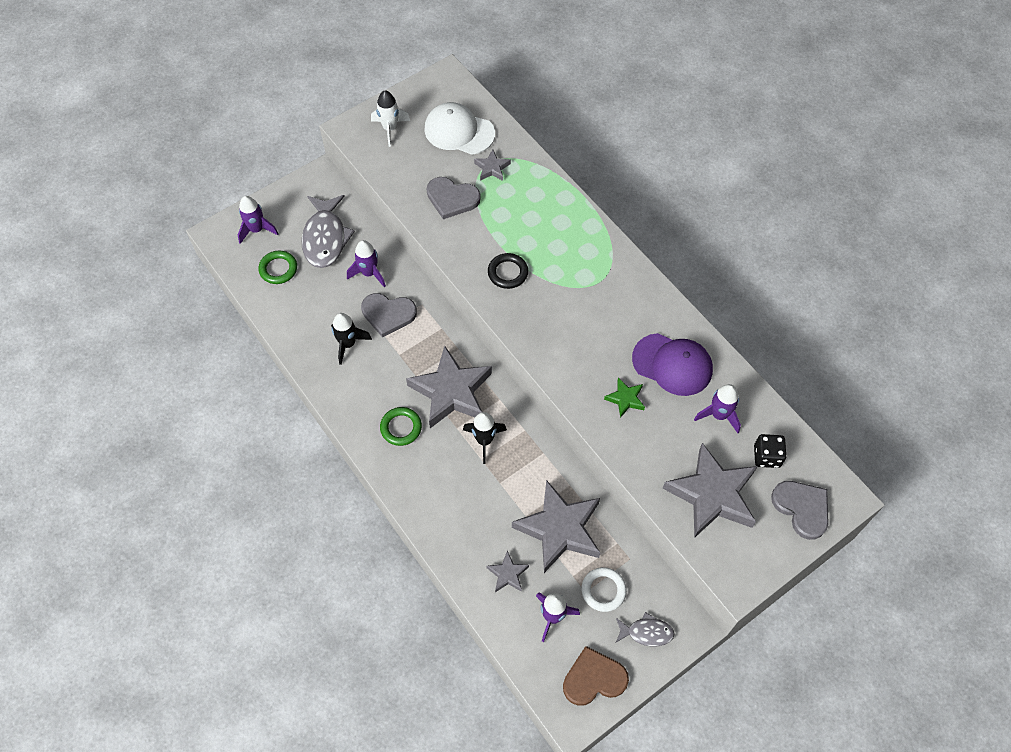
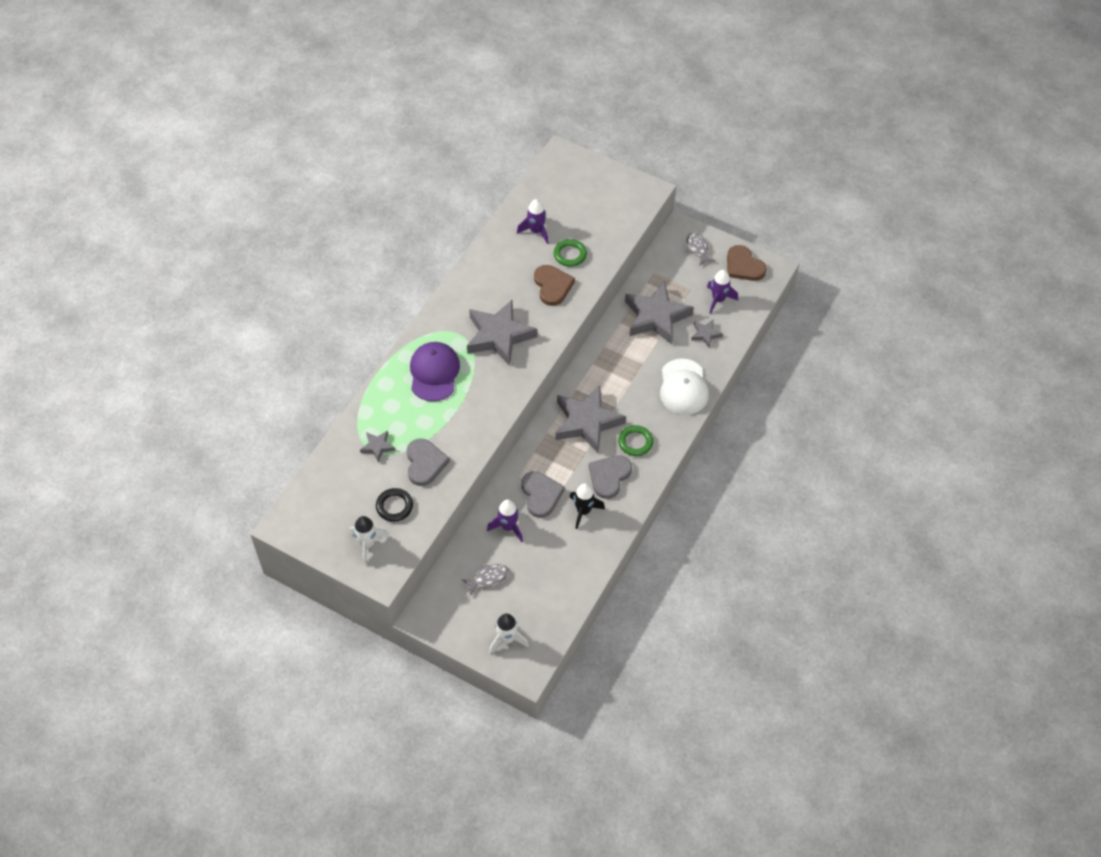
camera: 115 degrees left, 5 degrees down
purple rocket [238,196,279,244] -> white rocket [489,613,529,654]
green ring [259,251,297,284] -> green ring moved to [554,239,587,267]
grey fish [301,195,355,268] -> grey fish [462,564,509,596], size x0.54
white cap [424,102,495,155] -> white cap moved to [660,359,709,415]
black rocket [463,412,507,464] -> none
black ring [488,253,528,289] -> black ring moved to [376,488,413,522]
white ring [581,567,627,612] -> none
green star [604,378,645,418] -> brown heart [534,265,575,306]
purple cap [632,333,713,396] -> purple cap moved to [410,342,460,401]
grey star [662,443,758,538] -> grey star moved to [467,300,537,366]
black dice [754,434,787,468] -> none
grey heart [771,481,829,540] -> grey heart moved to [589,455,632,499]

